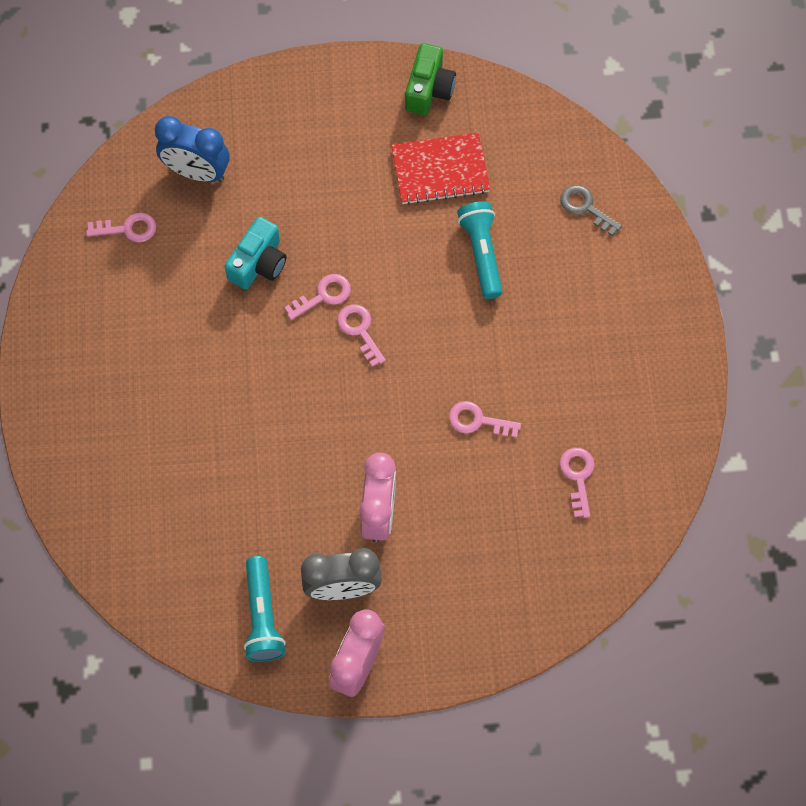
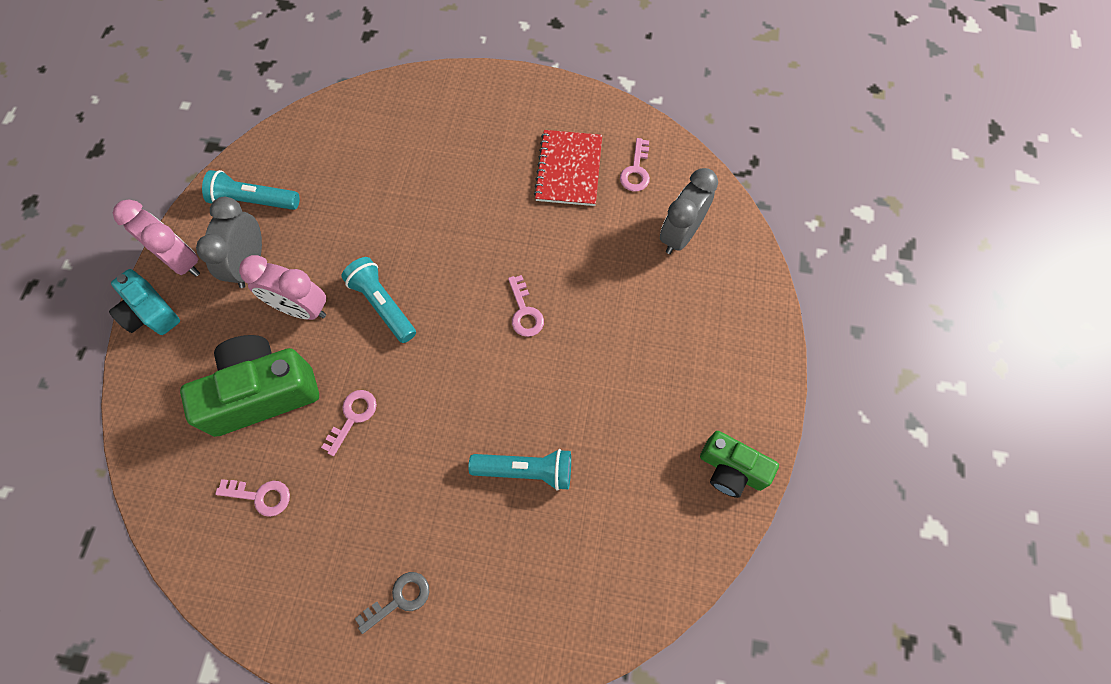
camera: 105 degrees right, 0 degrees up
blue clock [155,116,230,182] -> grey clock [660,168,718,254]
turquoise camera [225,217,286,289] -> turquoise camera moved to [109,269,180,335]
pink key [337,304,386,367] -> none
red notebook [391,132,490,205] -> red notebook moved to [534,130,602,206]
grey key [560,185,622,236] -> grey key moved to [355,572,429,634]
none -> green camera [180,335,319,437]
none -> turquoise flashlight [341,257,416,343]

